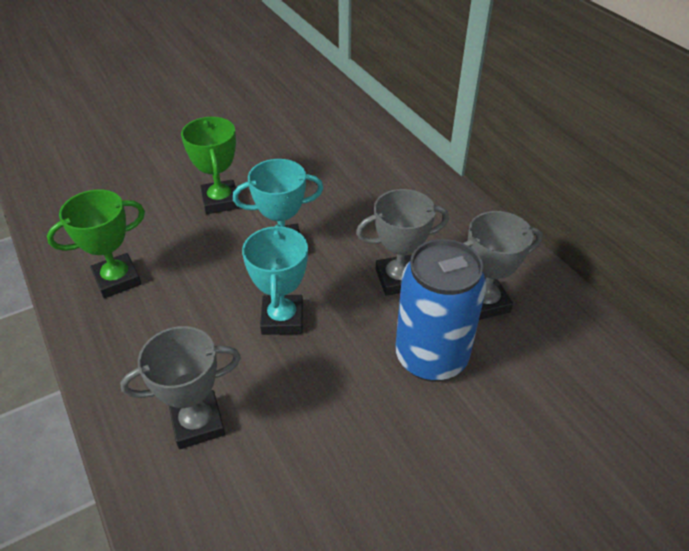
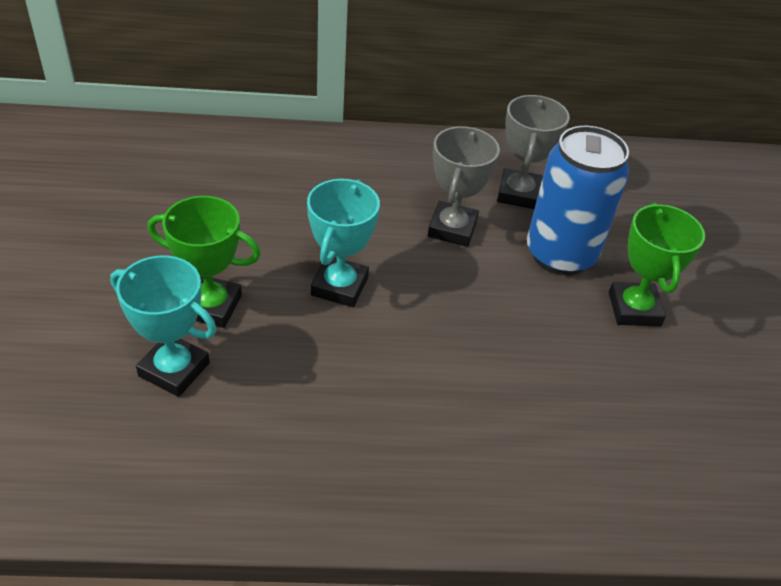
camera: 65 degrees left, 0 degrees up
green trophy [47,189,145,298] -> green trophy moved to [609,203,705,327]
grey trophy [120,326,241,449] -> none
turquoise trophy [242,224,308,335] -> turquoise trophy moved to [110,256,217,397]

